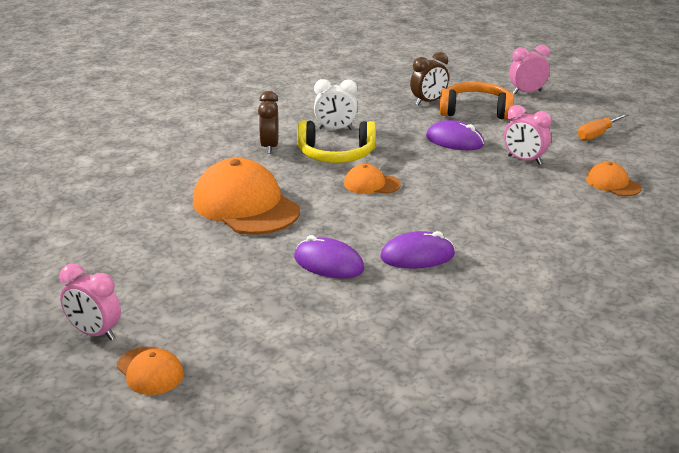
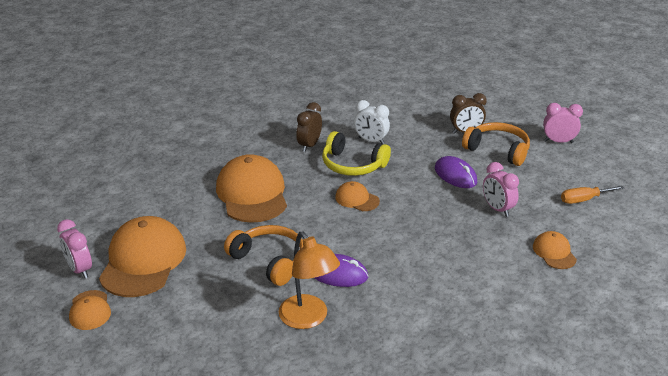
camera: 25 degrees right, 5 degrees up
purple mouse [294,235,364,279] -> orange headphones [224,225,303,286]
none -> orange cap [99,216,186,297]
none -> orange lamp [279,232,340,329]

